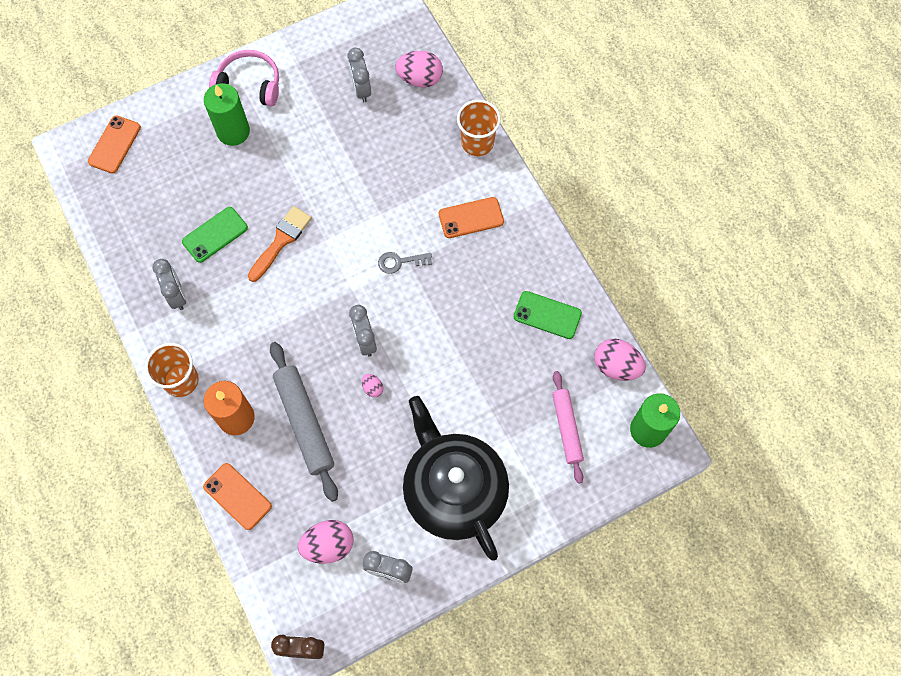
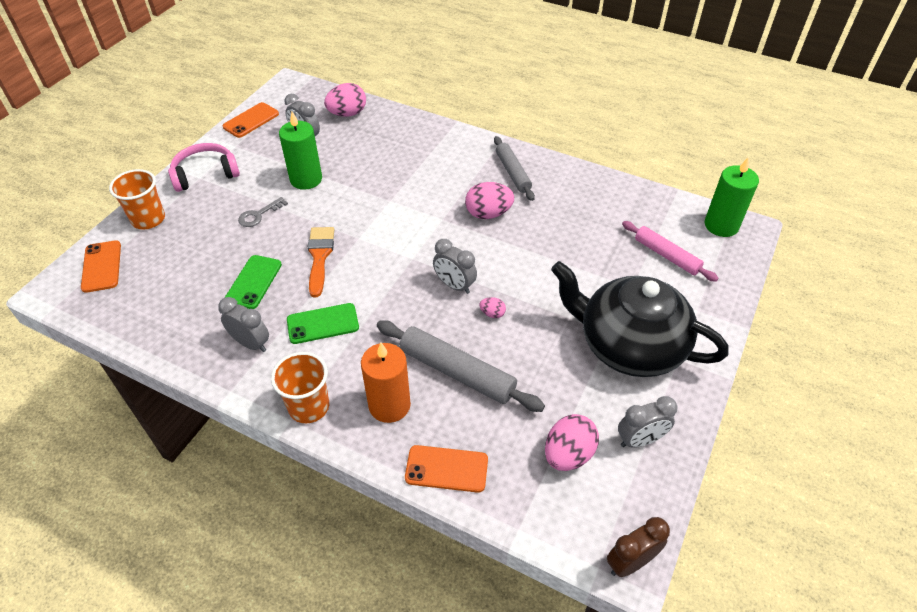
camera: 35 degrees left, 20 degrees down
green candle [204,83,250,146] -> green candle moved to [279,112,322,190]
grey key [378,252,432,274] -> grey key moved to [238,197,288,227]
orange phone [439,197,504,238] -> orange phone moved to [223,102,279,138]
orange cup [457,100,501,156] -> orange cup moved to [109,169,165,230]
green phone [514,291,582,339] -> green phone moved to [287,303,359,344]
pink egg [594,339,646,381] -> pink egg moved to [465,182,514,219]
none -> grey rolling pin [494,136,535,201]

